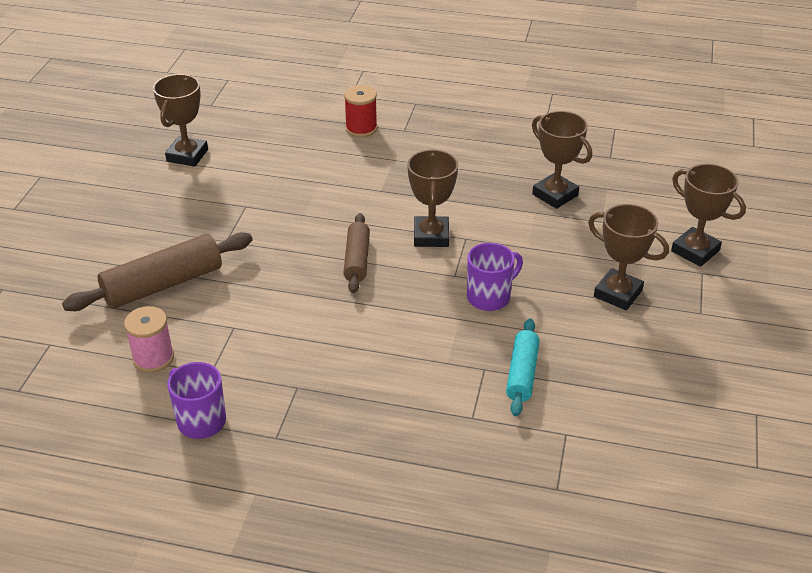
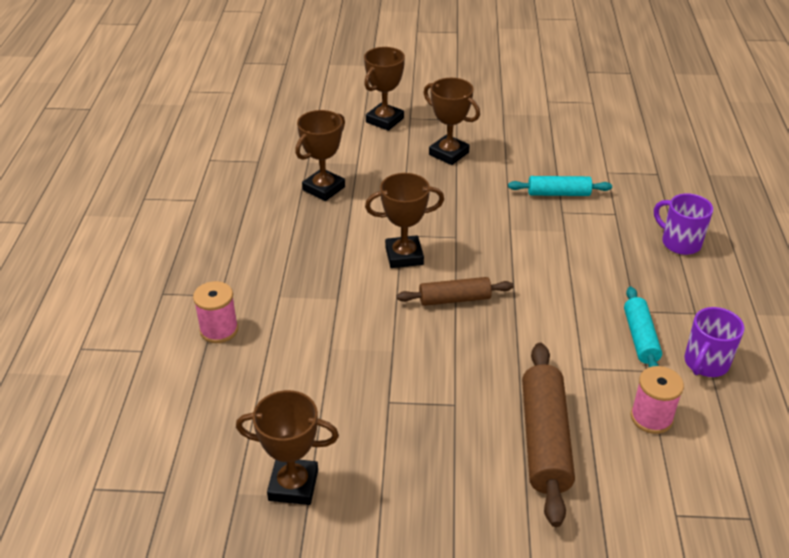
camera: 100 degrees left, 0 degrees up
brown rolling pin [62,232,253,311] -> brown rolling pin turned 45 degrees clockwise [522,343,575,527]
red spool [344,85,377,137] -> pink spool [193,281,238,343]
purple mug [467,243,523,311] -> purple mug moved to [654,193,713,255]
brown trophy [588,204,669,310] -> brown trophy turned 75 degrees counterclockwise [423,78,480,165]
none -> turquoise rolling pin [624,286,662,368]

